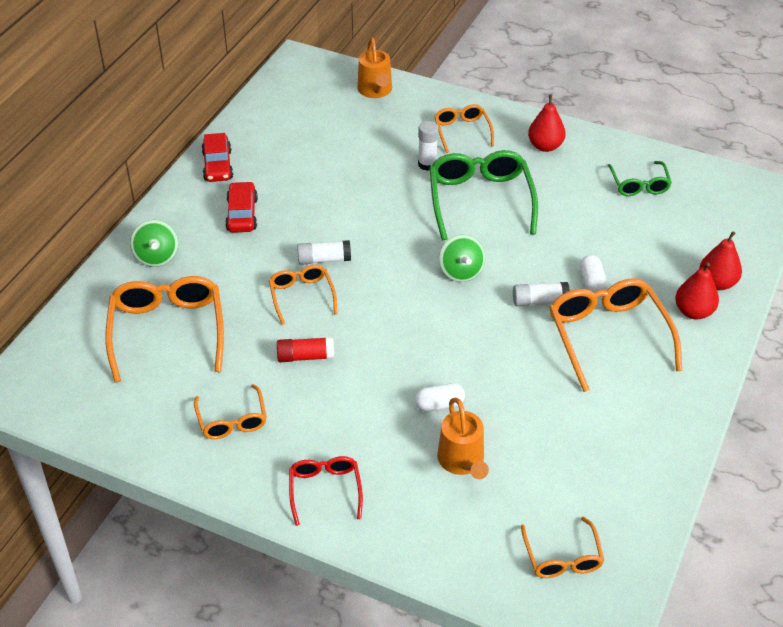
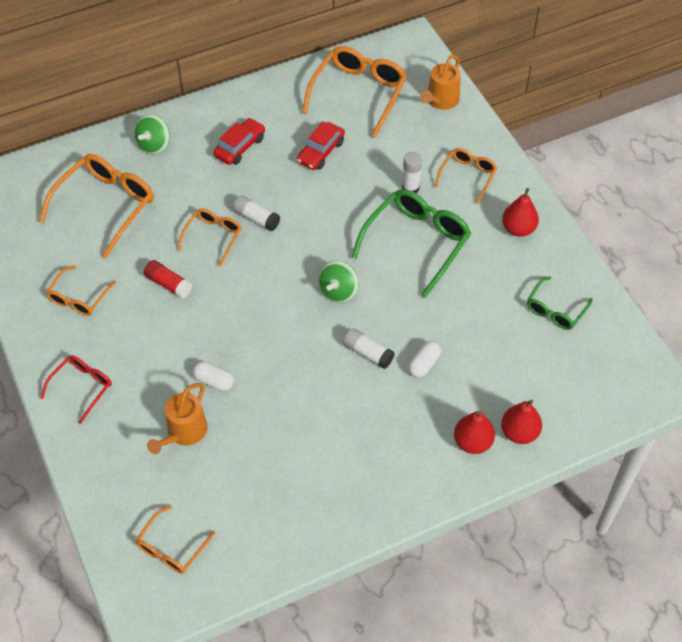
camera: 40 degrees right, 10 degrees up
red car [202,133,233,182] -> red car moved to [297,121,345,170]
orange glasses [549,278,682,392] -> orange glasses moved to [302,46,407,138]

